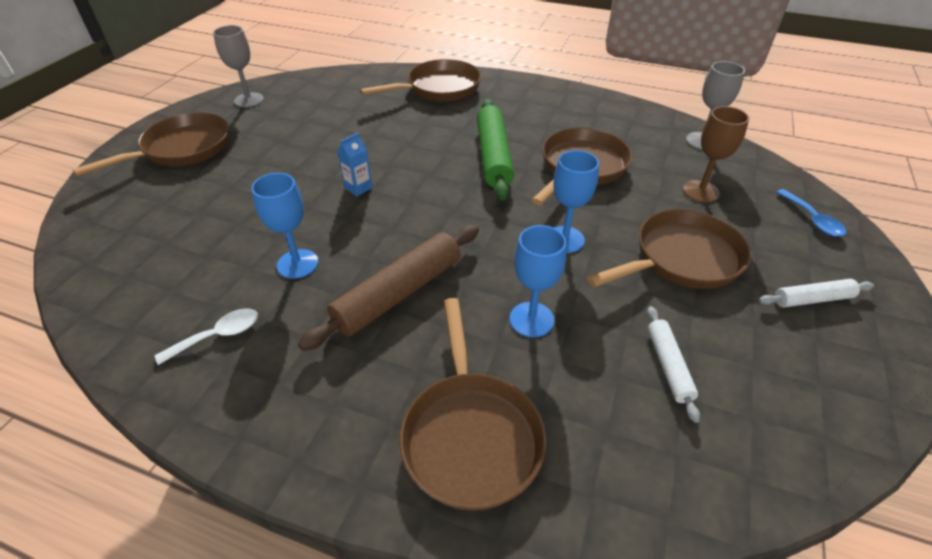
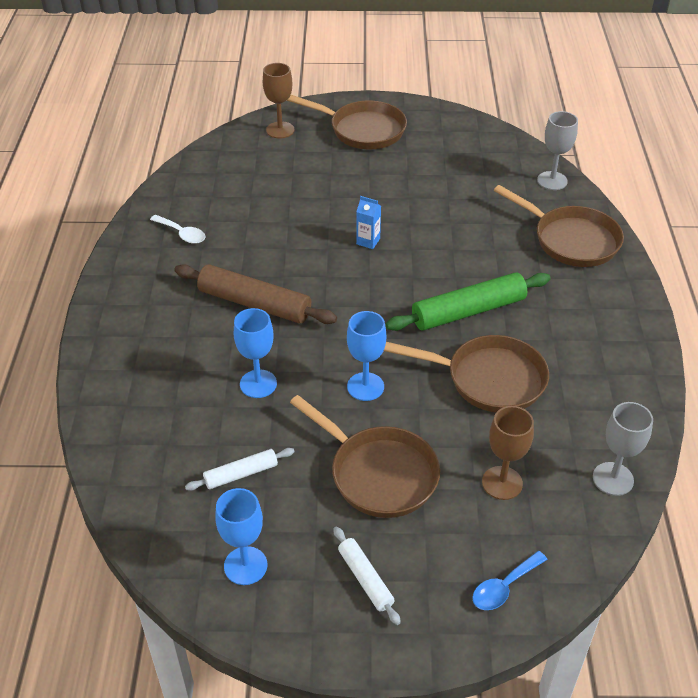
camera: 70 degrees right, 0 degrees up
grey goblet [213,25,264,108] -> grey goblet moved to [537,111,578,190]
blue goblet [251,173,318,279] -> blue goblet moved to [215,488,267,585]
brown pan [399,298,546,511] -> none
none -> brown goblet [263,63,294,138]

